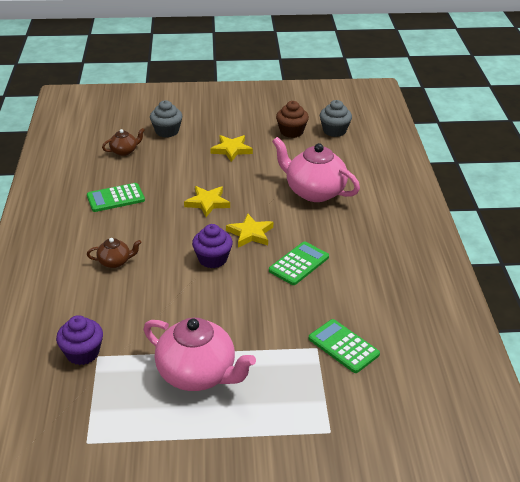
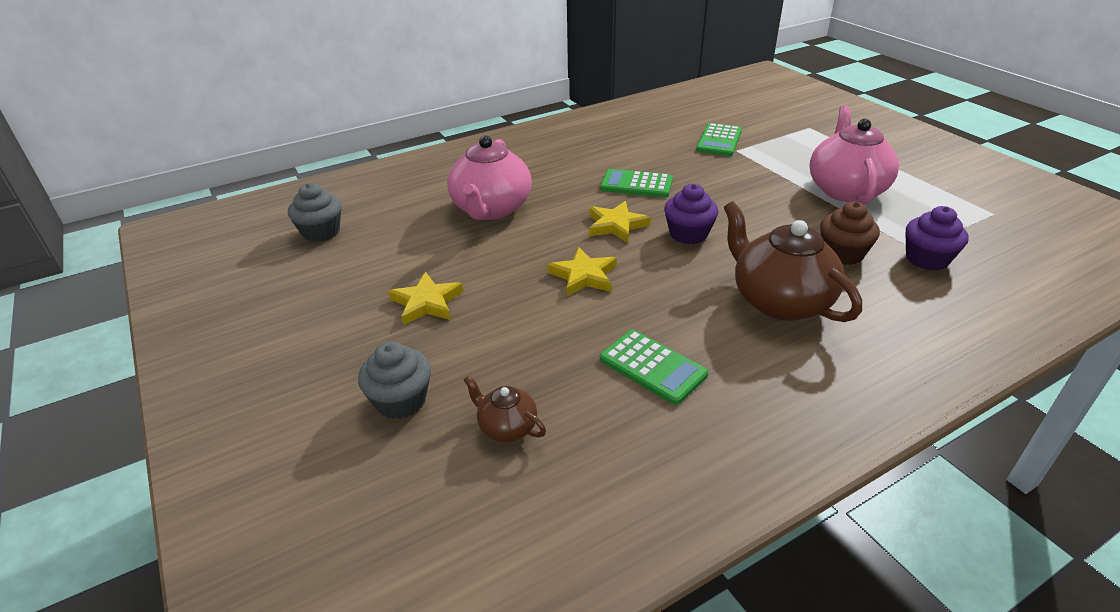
camera: 115 degrees left, 0 degrees up
brown teapot [87,238,141,268] -> brown teapot [724,201,862,322], size x2.07
brown cupcake [276,101,309,138] -> brown cupcake moved to [820,201,880,265]

